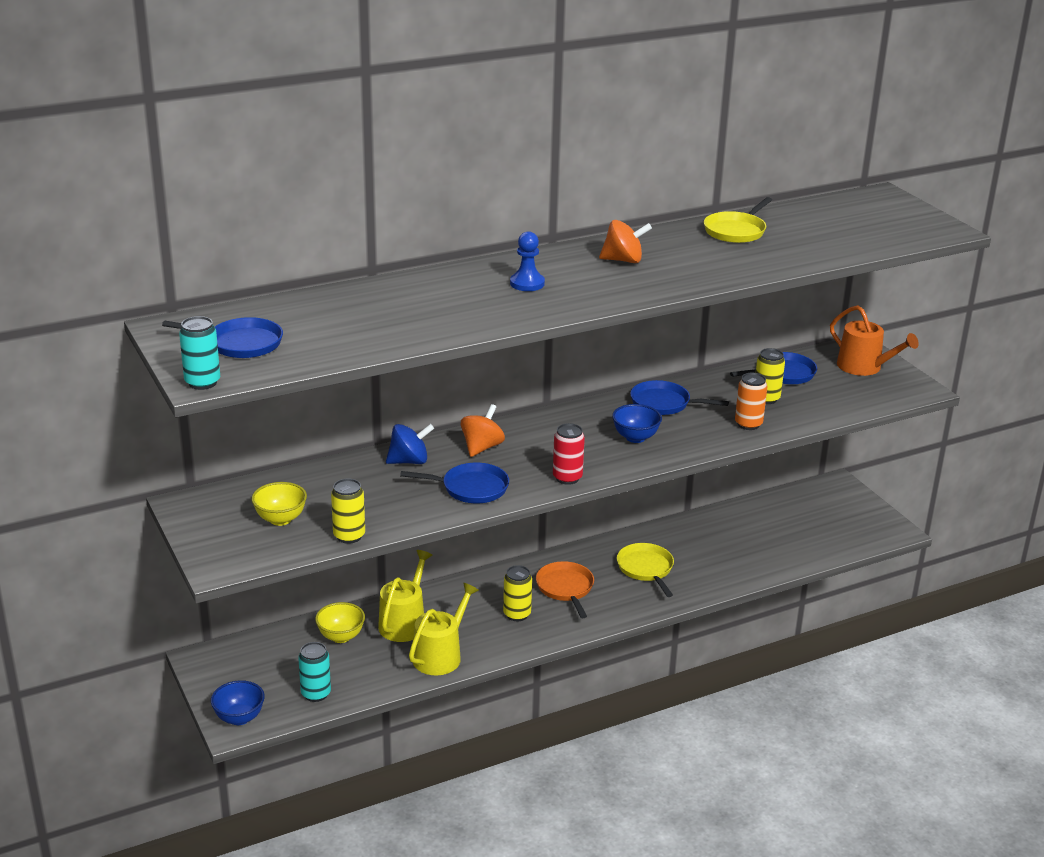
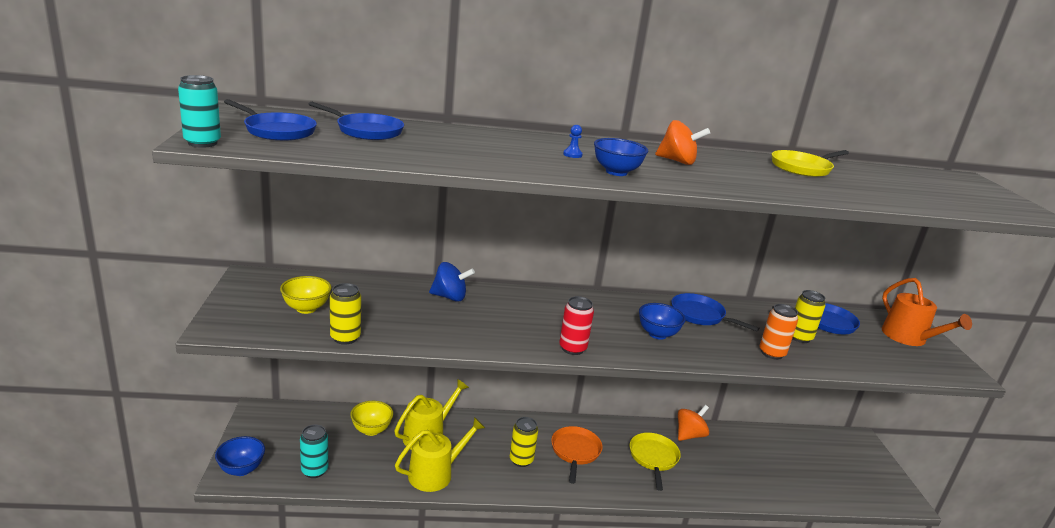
camera: 20 degrees right, 5 degrees down
blue pan [400,463,509,503] -> blue pan moved to [309,102,404,140]
orange spinning top [461,404,505,457] -> orange spinning top moved to [678,405,709,441]
blue pawn [510,231,545,291] -> blue pawn [563,125,583,158], size x0.58
none -> blue bowl [594,138,648,176]

